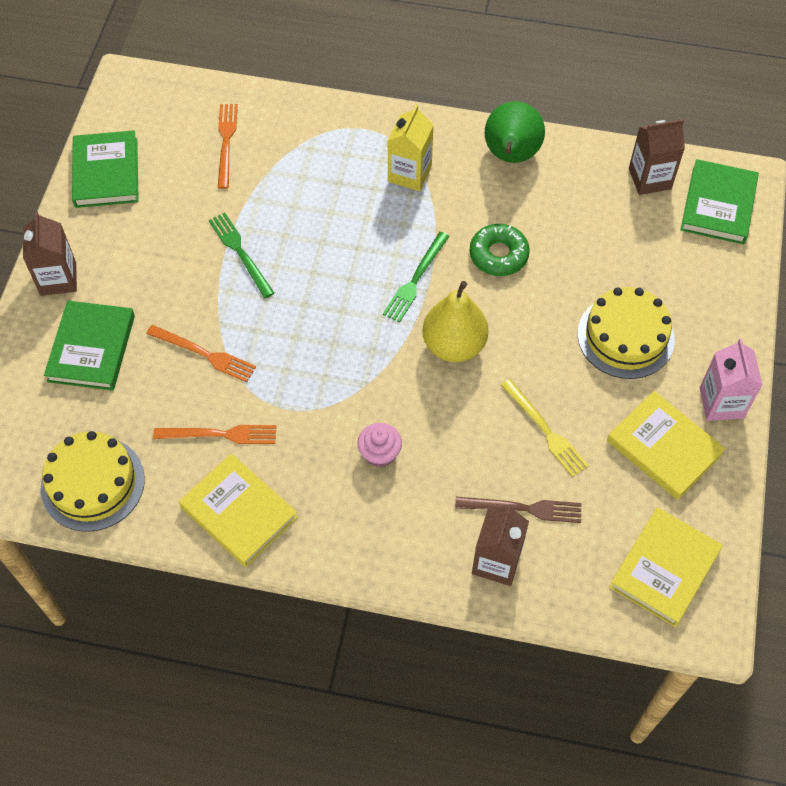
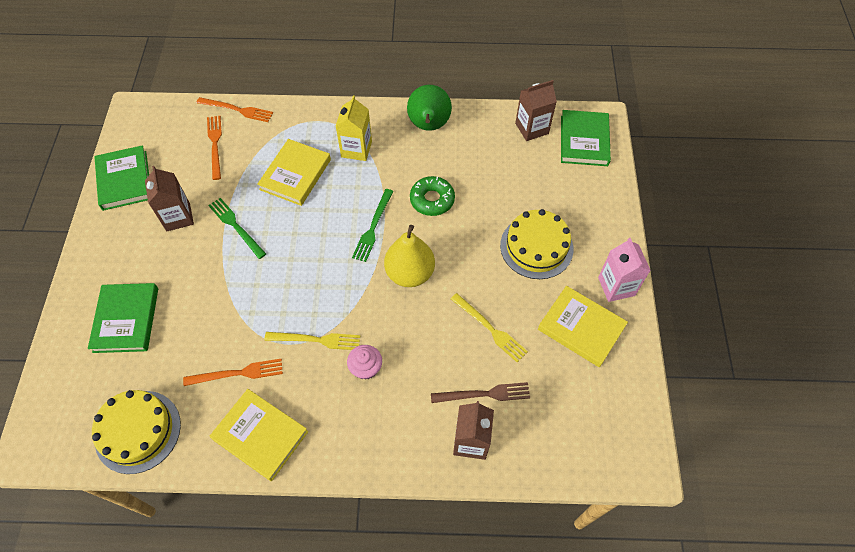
camera: 10 degrees left, 0 degrees up
brown carton [23,211,77,296] -> brown carton moved to [145,166,194,231]
orange fork [146,325,256,382] -> orange fork moved to [197,97,273,122]
yellow book [609,507,723,627] -> yellow book moved to [257,139,331,206]
none -> yellow fork [264,332,360,350]

